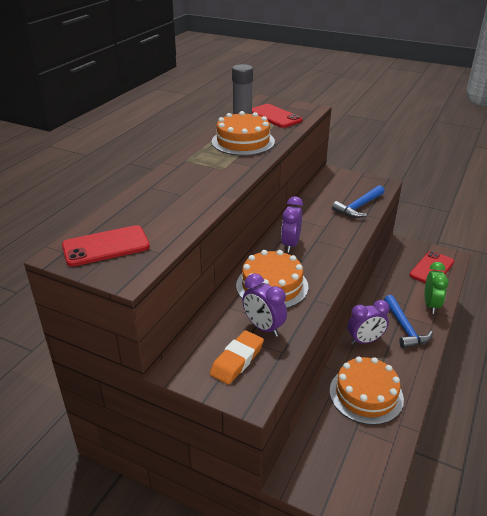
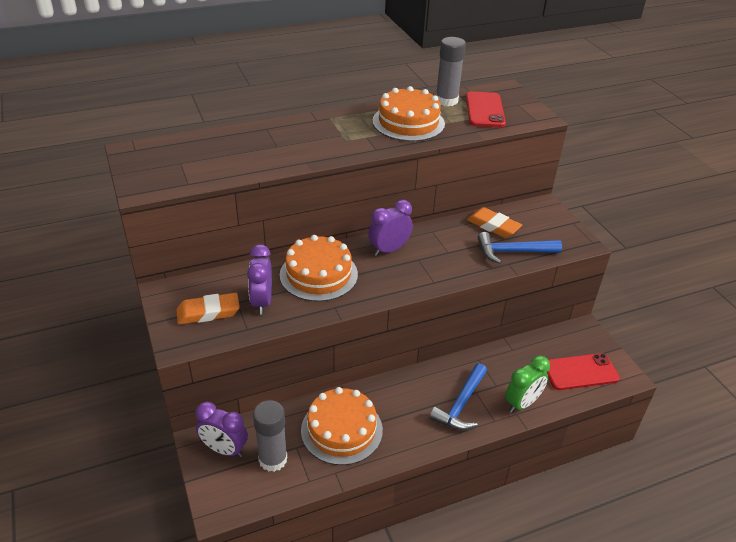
camera: 40 degrees right, 5 degrees up
red phone [62,225,150,267] -> none
purple clock [348,300,390,344] -> purple clock moved to [195,402,248,457]
none -> grey glue stick [253,400,287,472]
none -> orange eraser [467,207,522,238]

